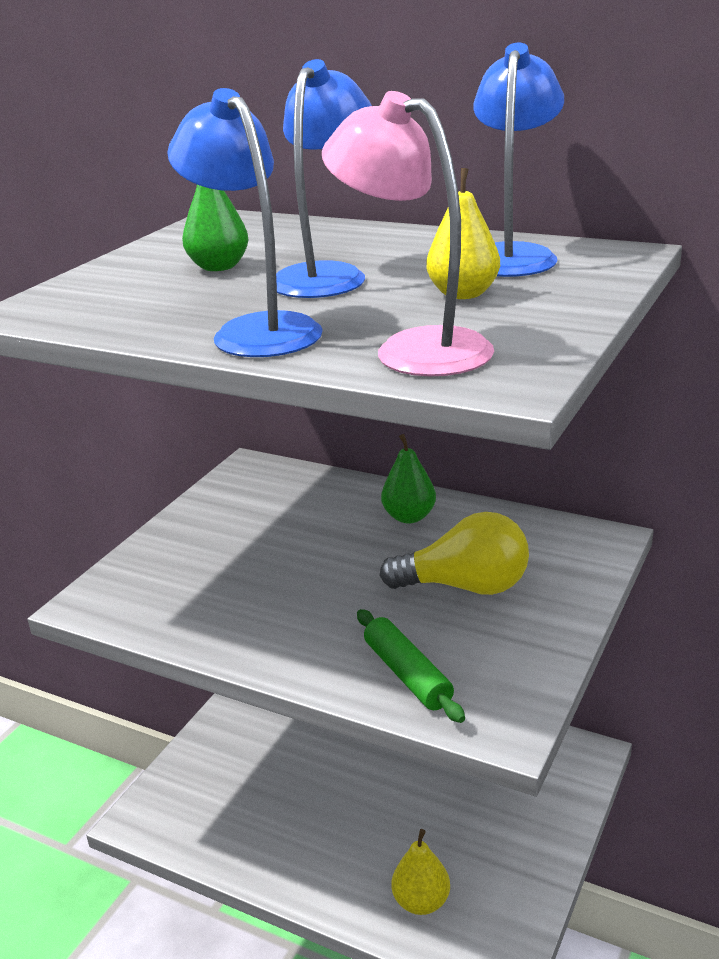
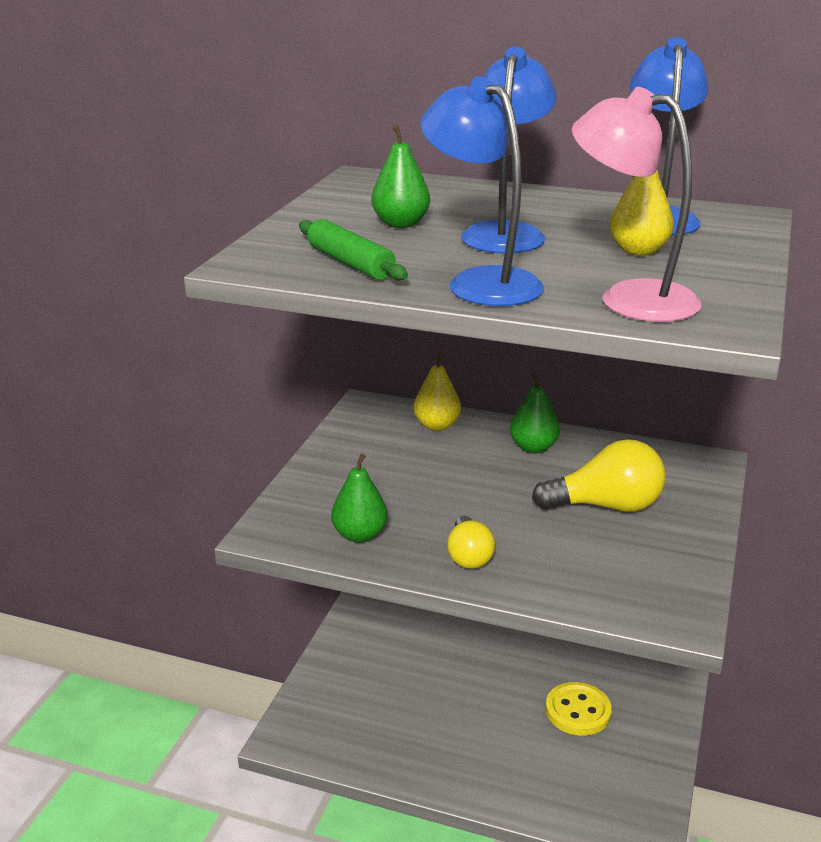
camera: 10 degrees left, 0 degrees up
green rolling pin [357,609,465,723] -> green rolling pin moved to [299,219,408,280]
yellow pear [392,829,450,915] -> yellow pear moved to [413,352,461,431]
none -> green pear [331,454,388,543]
none -> yellow light bulb [447,516,495,569]
none -> yellow button [545,682,612,736]

